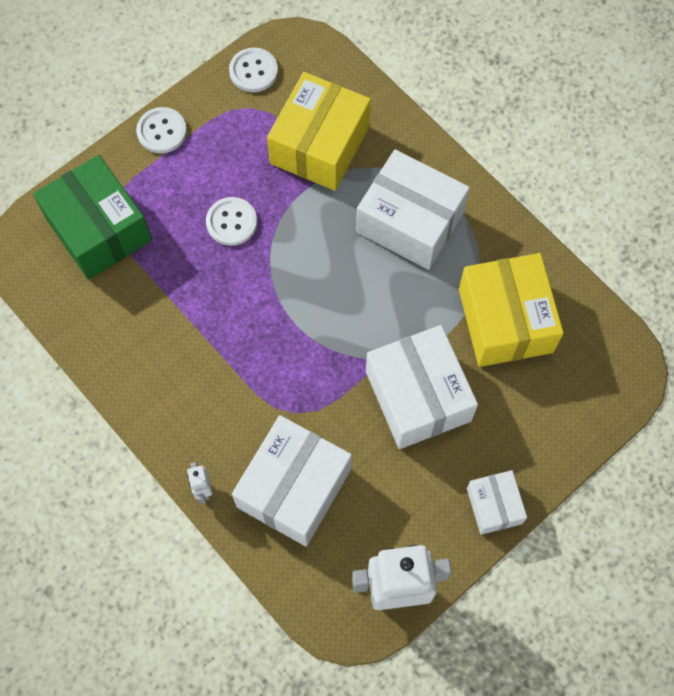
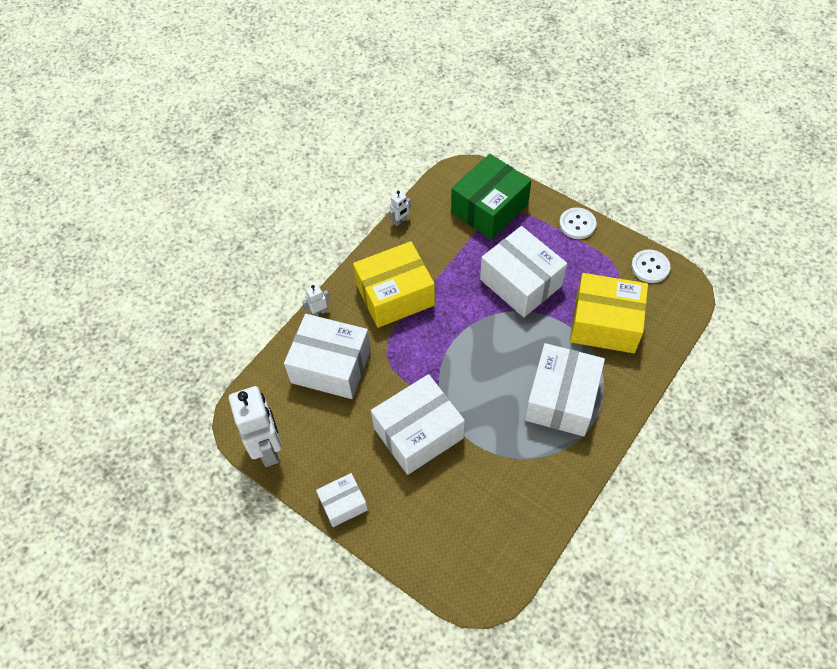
camera: 80 degrees right, 10 degrees down
white button [206,197,257,246] -> white box [480,226,567,317]
yellow box [459,253,564,367] -> yellow box moved to [353,241,435,328]
none -> white robot [389,191,411,226]

